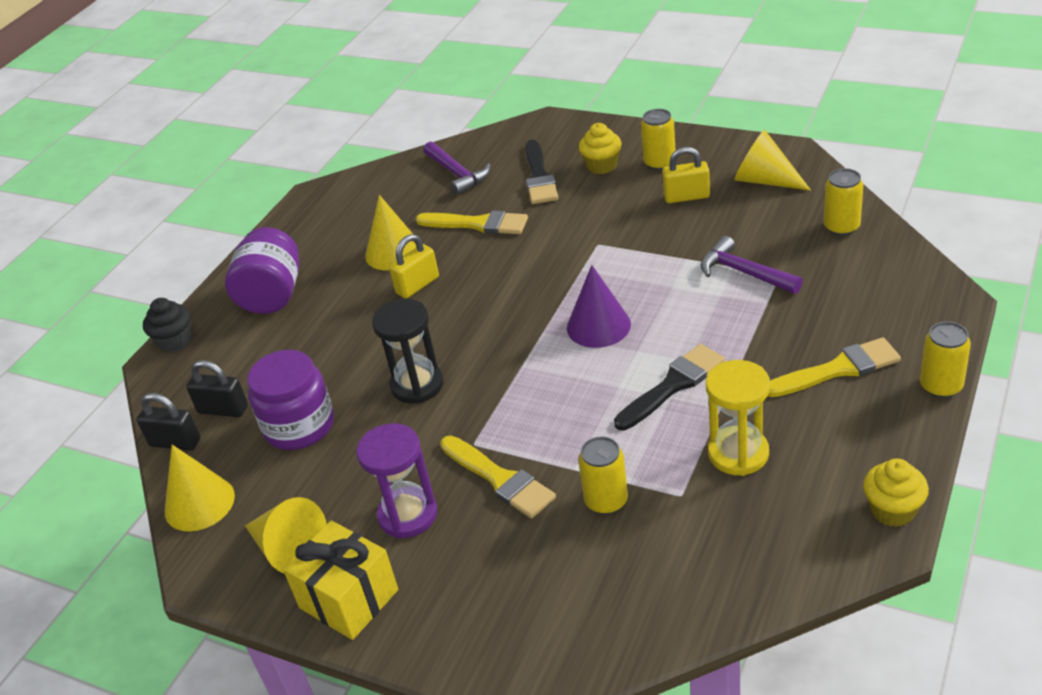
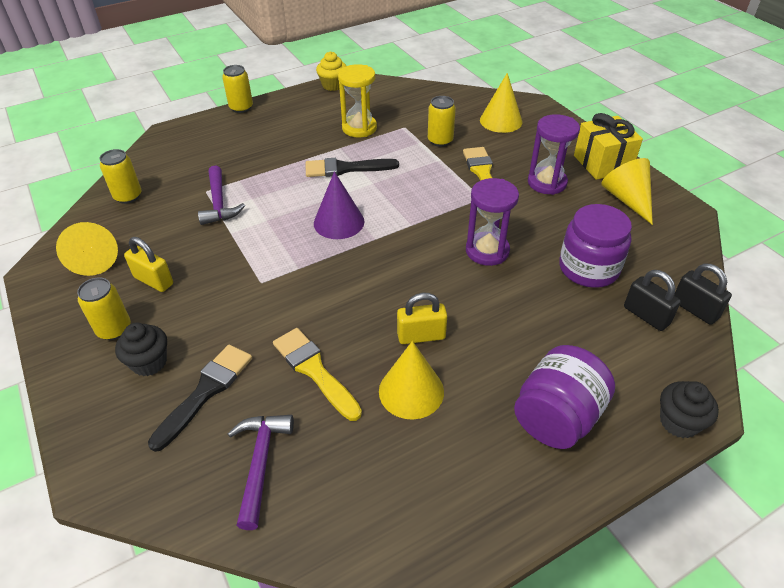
camera: 150 degrees left, 5 degrees up
yellow cone [165,445,235,531] -> yellow cone moved to [480,73,522,133]
black hourglass [372,299,444,404] -> purple hourglass [466,178,519,266]
yellow cupcake [579,123,622,174] -> black cupcake [115,323,167,376]
yellow brush [768,338,901,397] -> none

